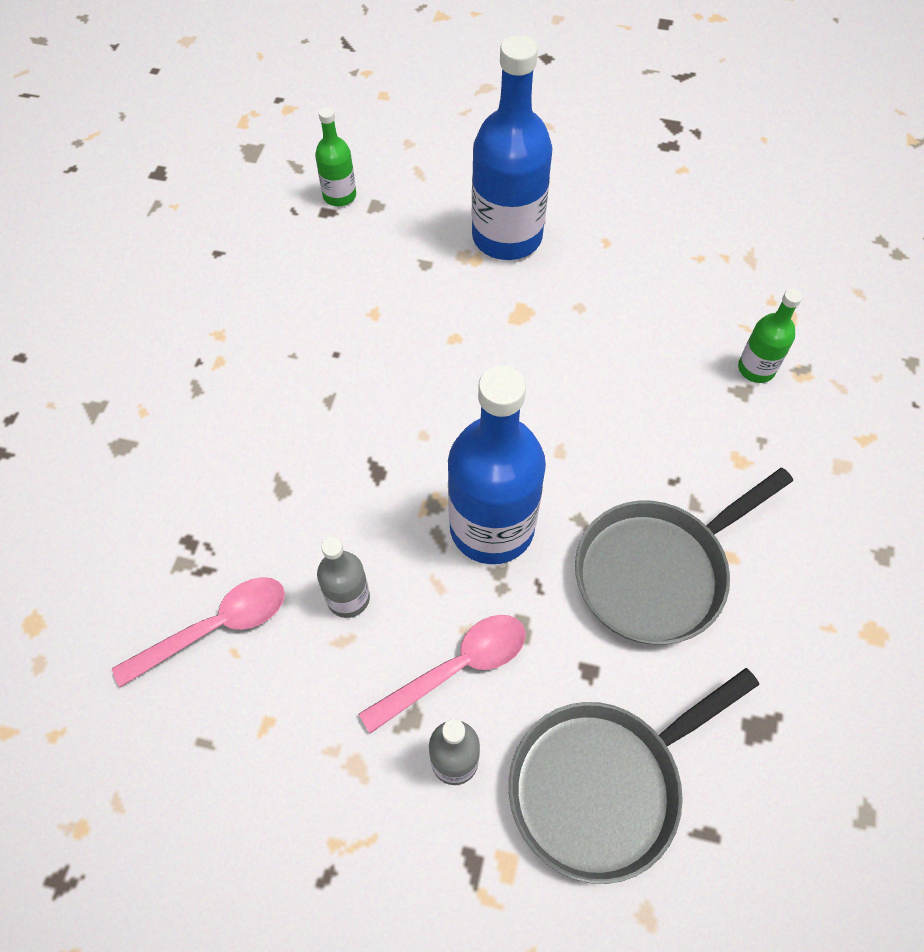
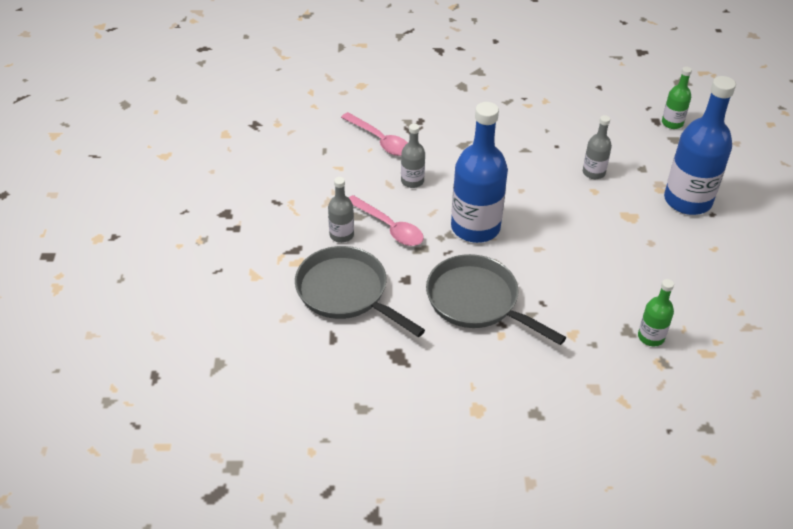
camera: 75 degrees right, 15 degrees down
none -> grey bottle [583,115,612,179]

